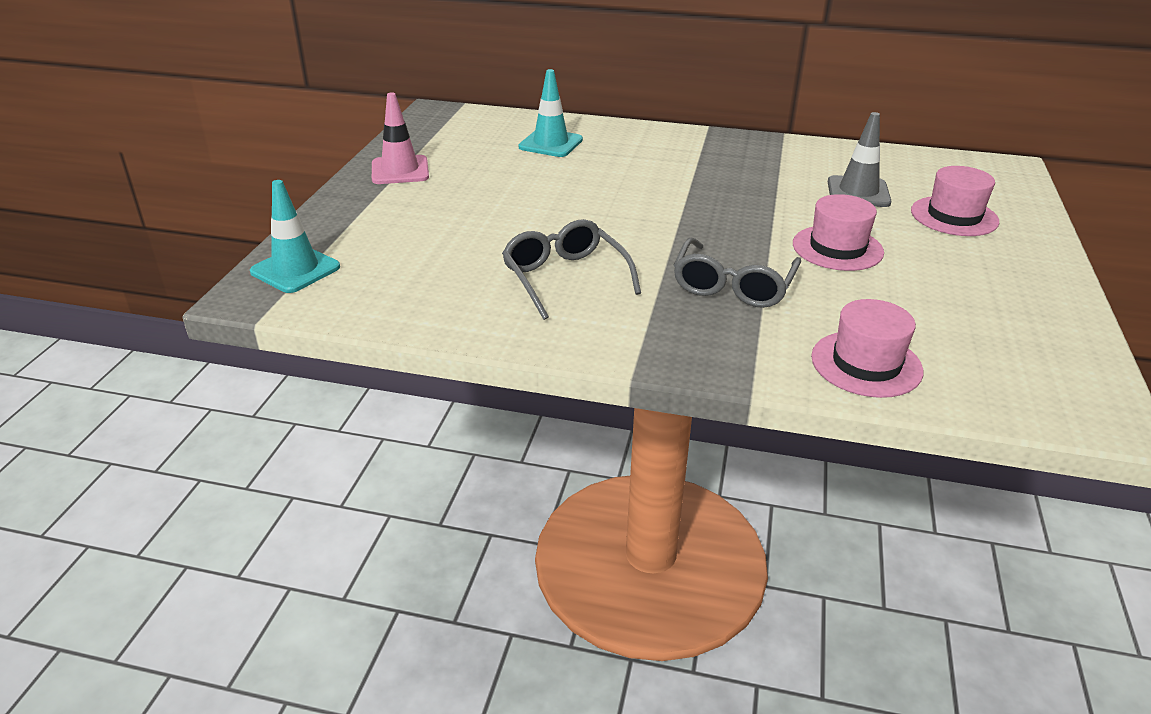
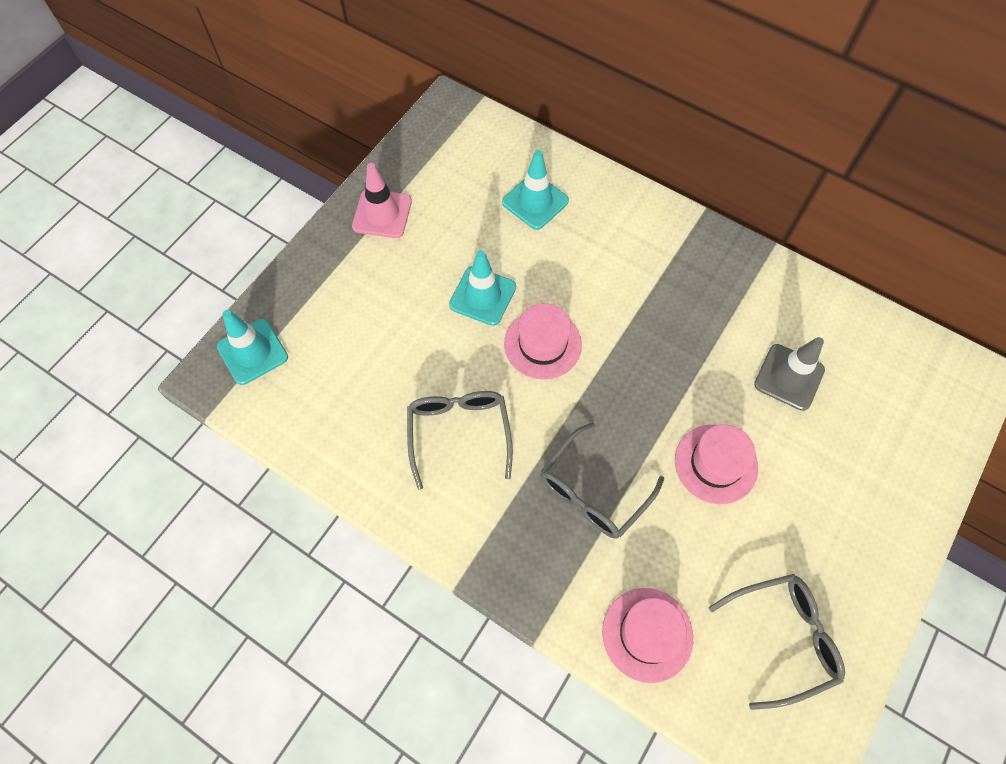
camera: 20 degrees right, 30 degrees up
pink hat [911,166,999,236] -> pink hat moved to [504,303,582,380]
none -> turquoise traffic cone [449,250,516,326]
none -> grey glasses [709,574,845,710]

